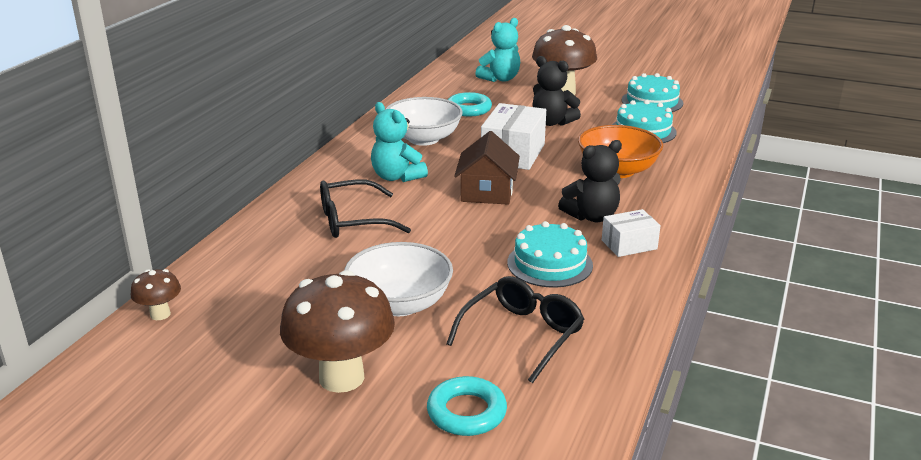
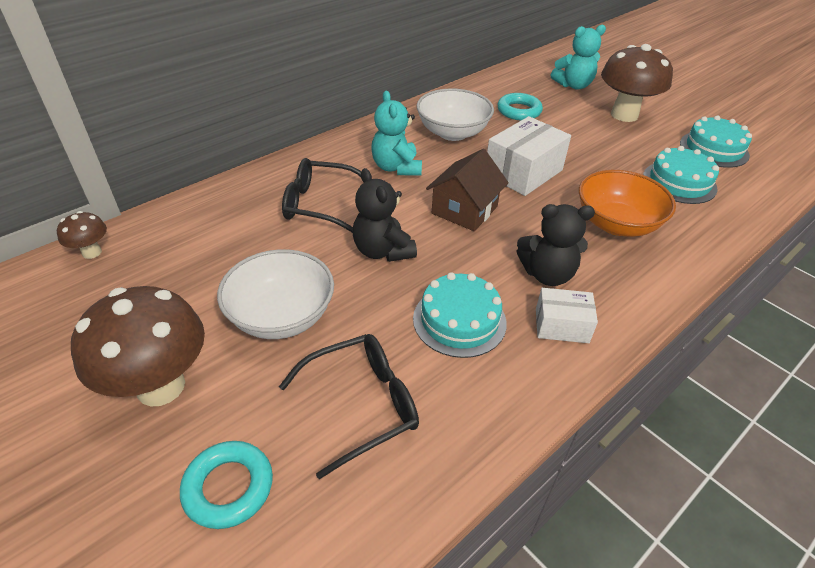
camera: 25 degrees right, 15 degrees up
black teddy bear [532,56,581,126] -> black teddy bear moved to [353,168,417,262]

